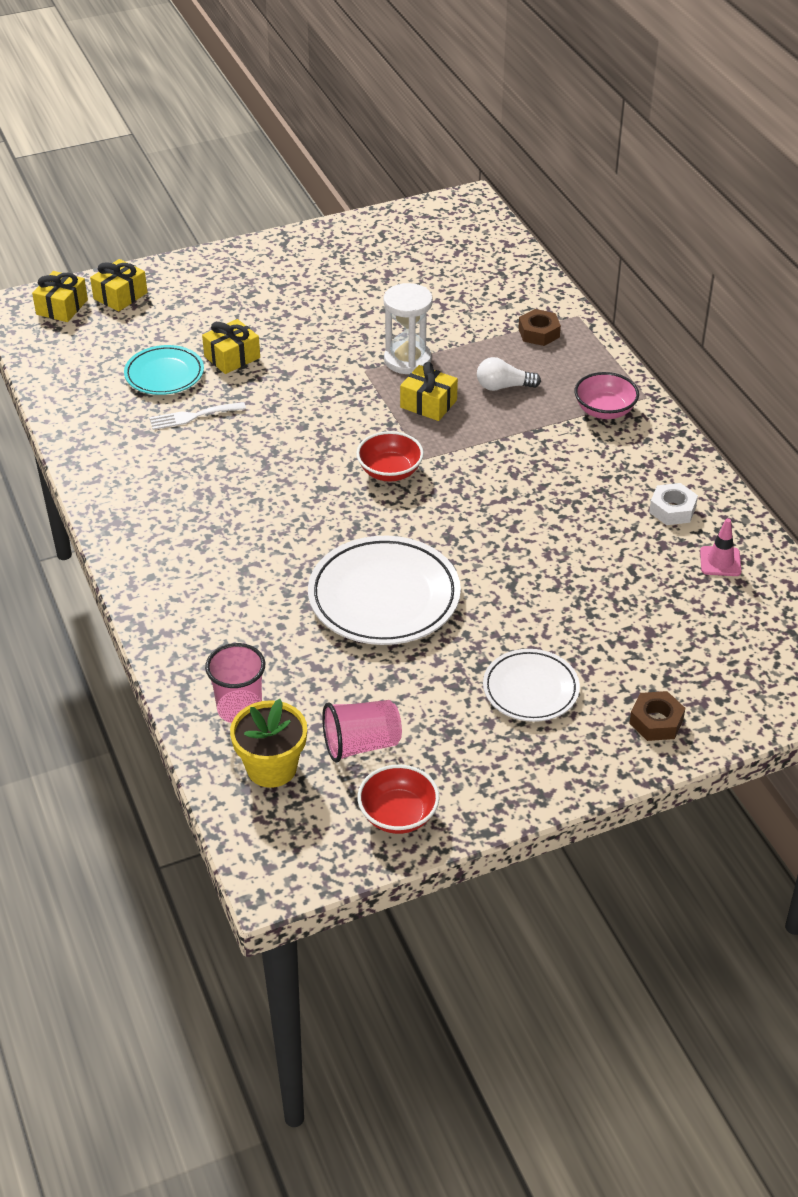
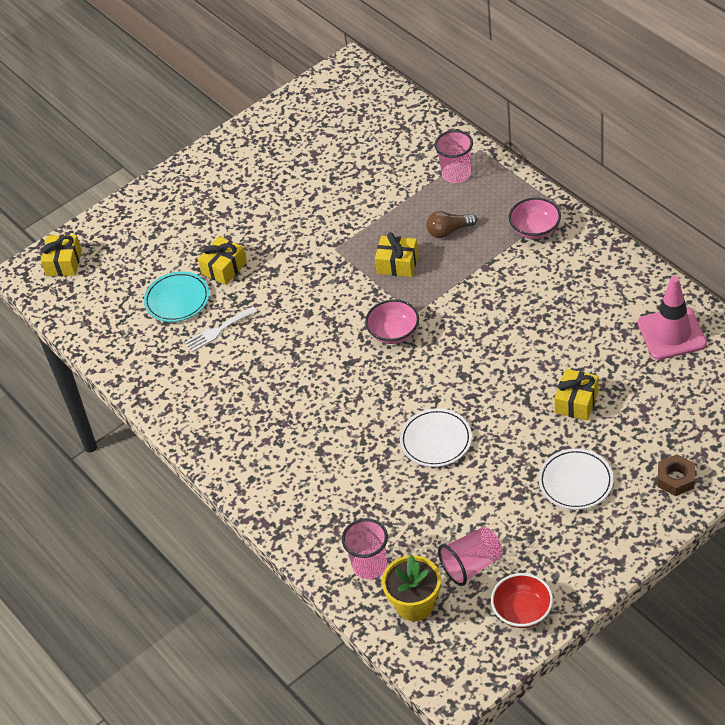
camera: 10 degrees left, 5 degrees up
yellow gift [90,259,148,311] -> yellow gift moved to [554,369,599,421]
white plate [308,536,461,645] -> white plate [400,408,472,467], size x0.60
red bowl [356,431,424,482] -> pink bowl [365,299,419,344]
white hourglass [384,283,433,374] -> none
white light bulb [477,357,541,391] -> brown light bulb [426,211,477,238]
brown nut [518,309,561,346] -> pink cup [434,130,473,183]
white nut [649,483,698,525] -> none
pink traffic cone [700,518,741,576] -> pink traffic cone [638,276,707,360], size x1.86

